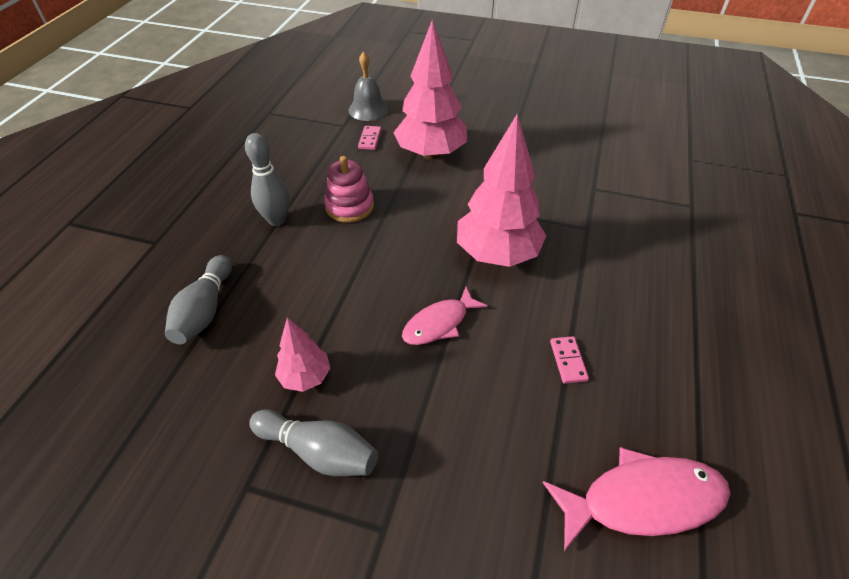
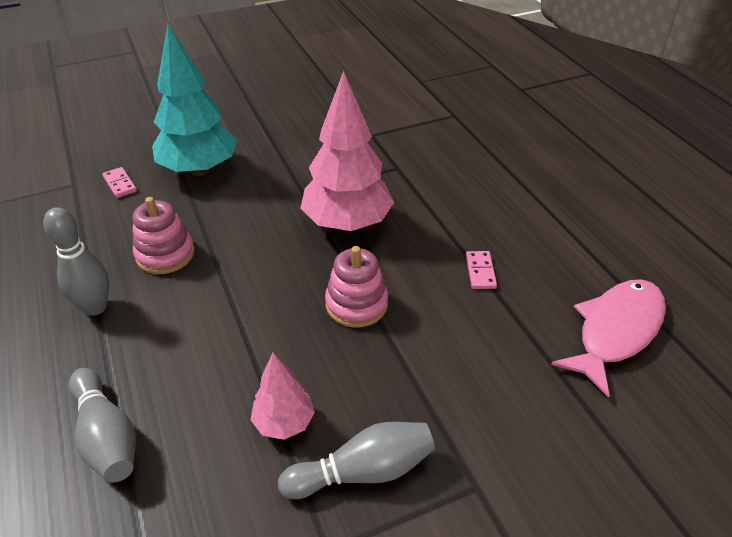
camera: 40 degrees left, 5 degrees down
grey bell [349,51,389,121] -> none
pink tree [393,20,467,160] -> turquoise tree [152,24,238,176]
pink fish [402,287,488,345] -> pink stacking toy [325,246,388,328]
pink domino [550,336,589,384] -> pink domino turned 45 degrees clockwise [466,251,497,289]

